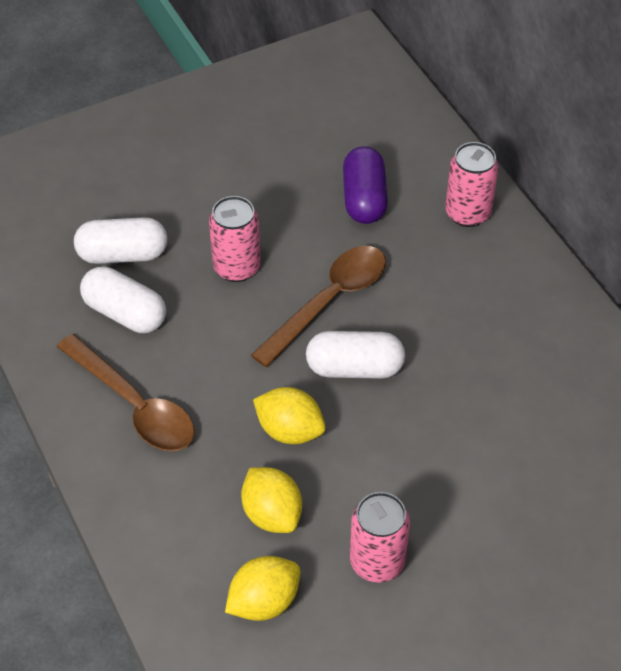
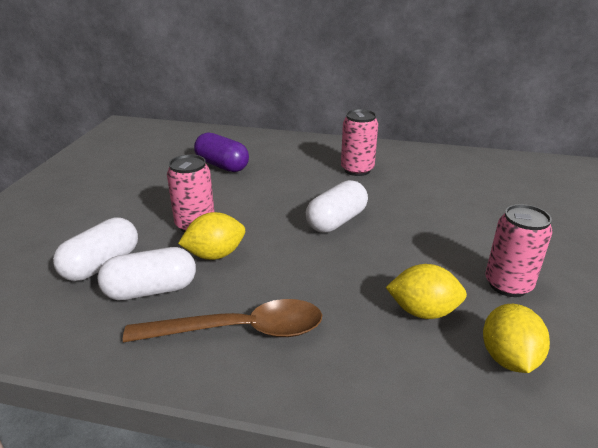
camera: 50 degrees left, 20 degrees down
brown spoon [251,246,386,367] -> none
yellow lemon [253,387,326,444] -> yellow lemon moved to [178,212,245,260]
pink can [445,142,499,227] -> pink can moved to [341,109,378,176]

